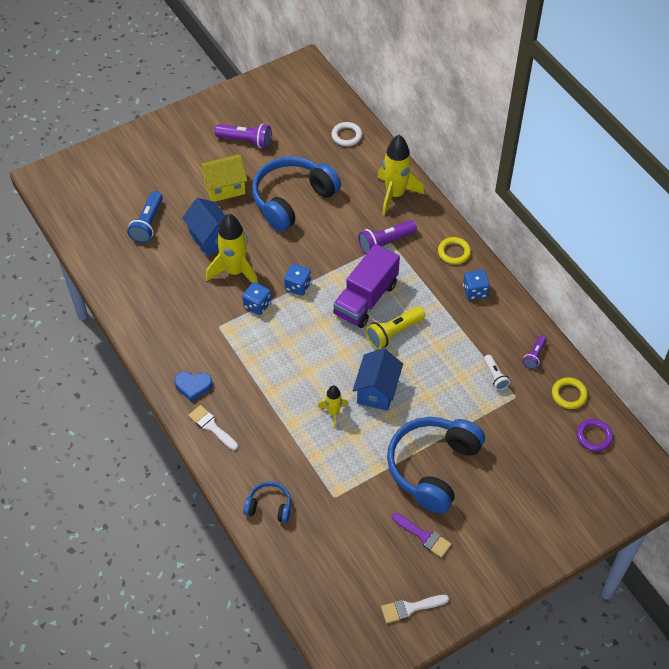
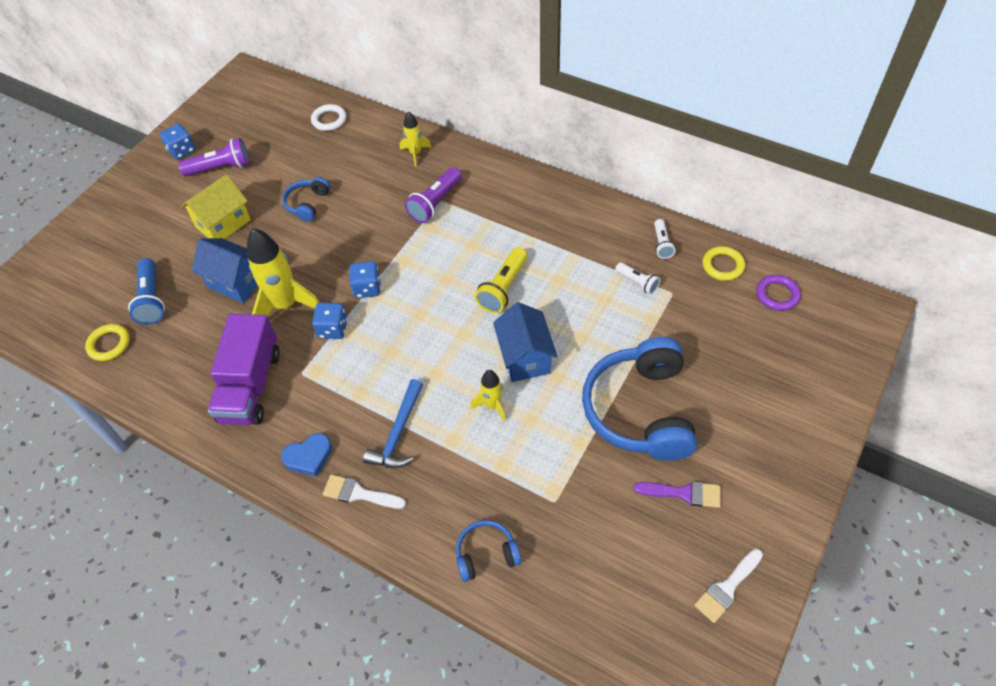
camera: 25 degrees left, 0 degrees up
blue headphones [252,156,341,232] -> blue headphones [282,177,330,222], size x0.47
purple truck [333,244,400,328] -> purple truck moved to [208,314,280,425]
yellow rocket [377,135,424,216] -> yellow rocket [400,111,431,167], size x0.53
yellow ring [438,237,471,265] -> yellow ring moved to [85,324,130,361]
blue dice [463,270,490,300] -> blue dice moved to [160,124,196,160]
purple flashlight [523,335,547,369] -> white flashlight [654,219,676,259]
none -> blue hammer [363,379,423,468]

